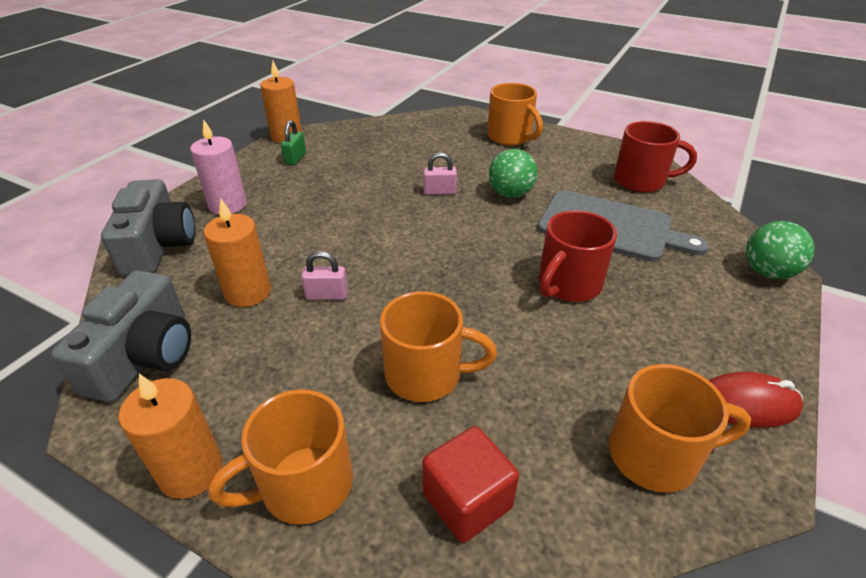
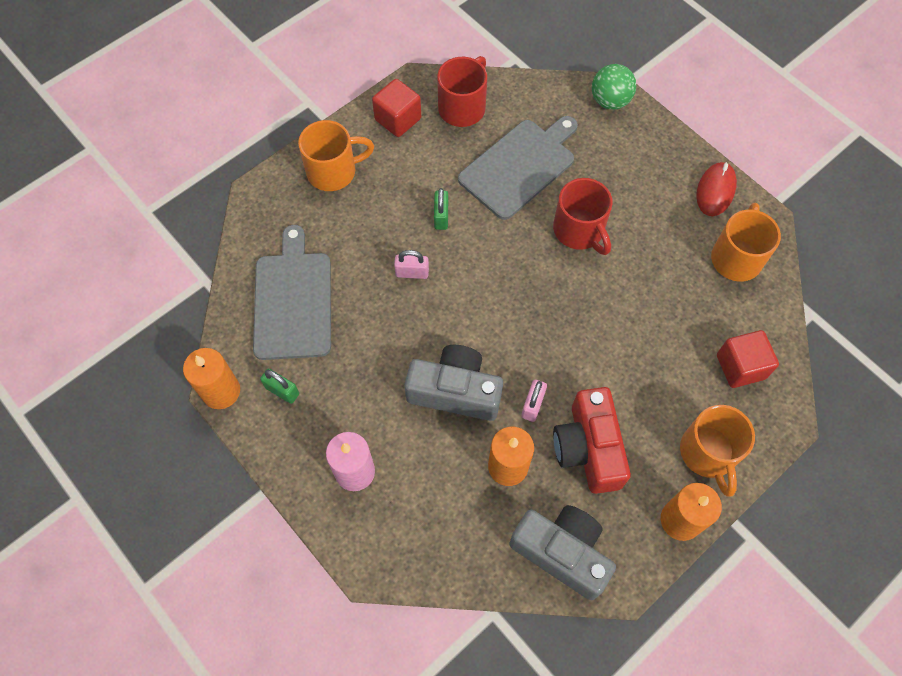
camera: 70 degrees left, 25 degrees up
grey camera [101,179,195,276] -> grey camera moved to [404,345,503,421]
orange mug [380,291,497,402] -> none
pink padlock [423,152,457,195] -> pink padlock turned 75 degrees clockwise [394,250,429,279]
green ball [489,149,538,198] -> green padlock [434,188,448,230]
none -> grey cutting board [253,225,331,360]
none -> red cube [372,79,421,137]
none -> red camera [553,387,631,494]

